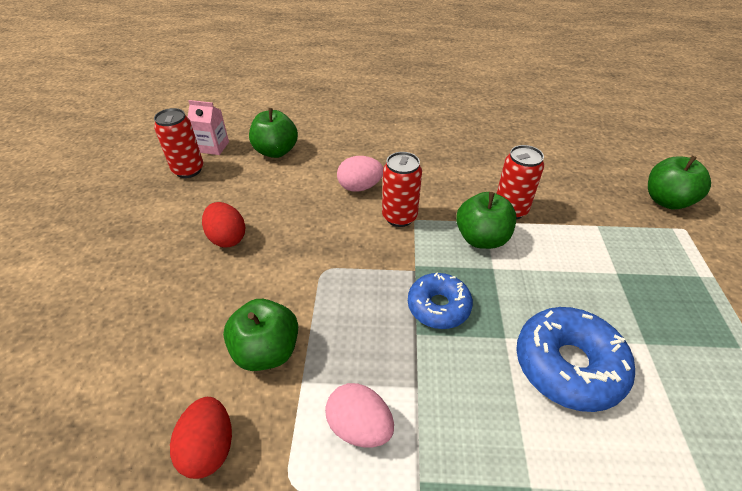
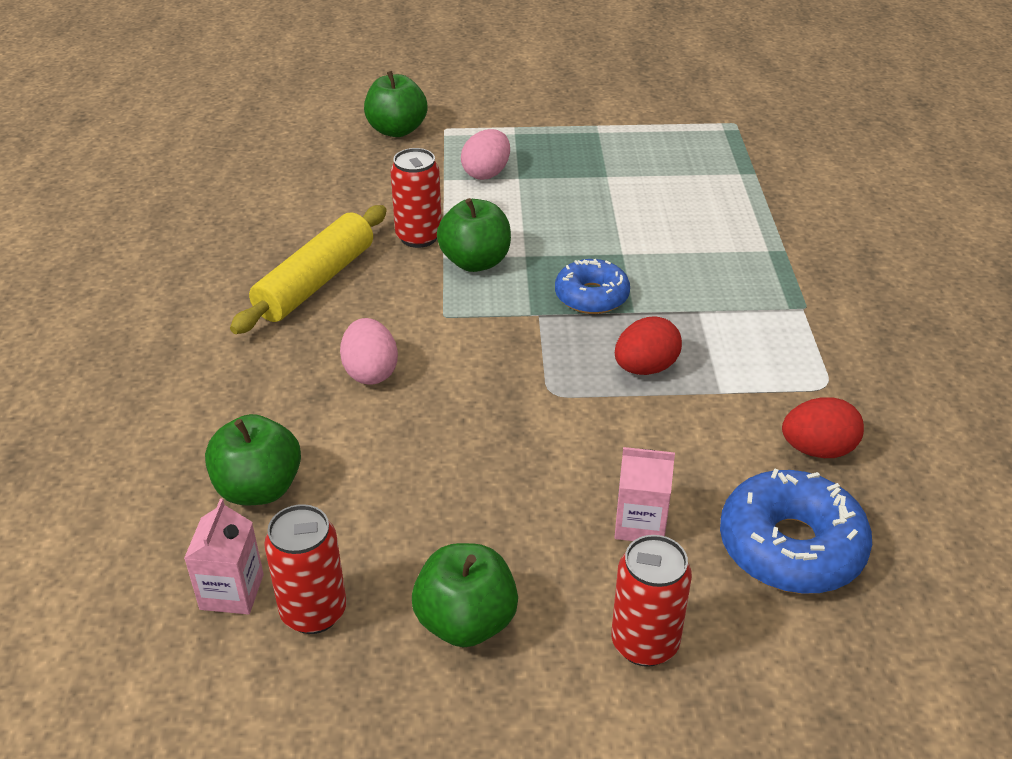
camera: 95 degrees left, 5 degrees down
red egg [202,202,246,248] -> red egg moved to [615,316,682,375]
green apple [223,299,298,371] -> green apple moved to [412,543,518,647]
pink egg [325,383,394,448] -> pink egg moved to [461,129,510,180]
red can [382,152,422,227] -> red can moved to [611,535,692,667]
blue donut [516,307,635,412] -> blue donut moved to [720,468,872,594]
none -> yellow rolling pin [230,205,387,334]
none -> pink carton [614,447,675,541]

